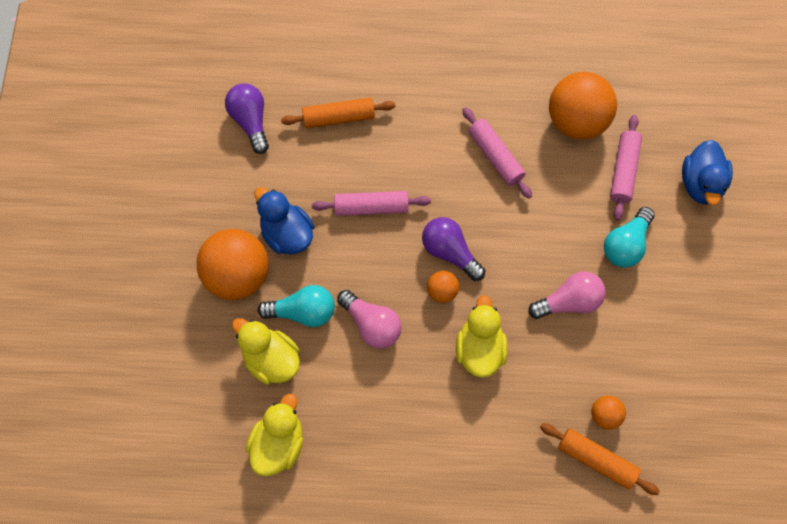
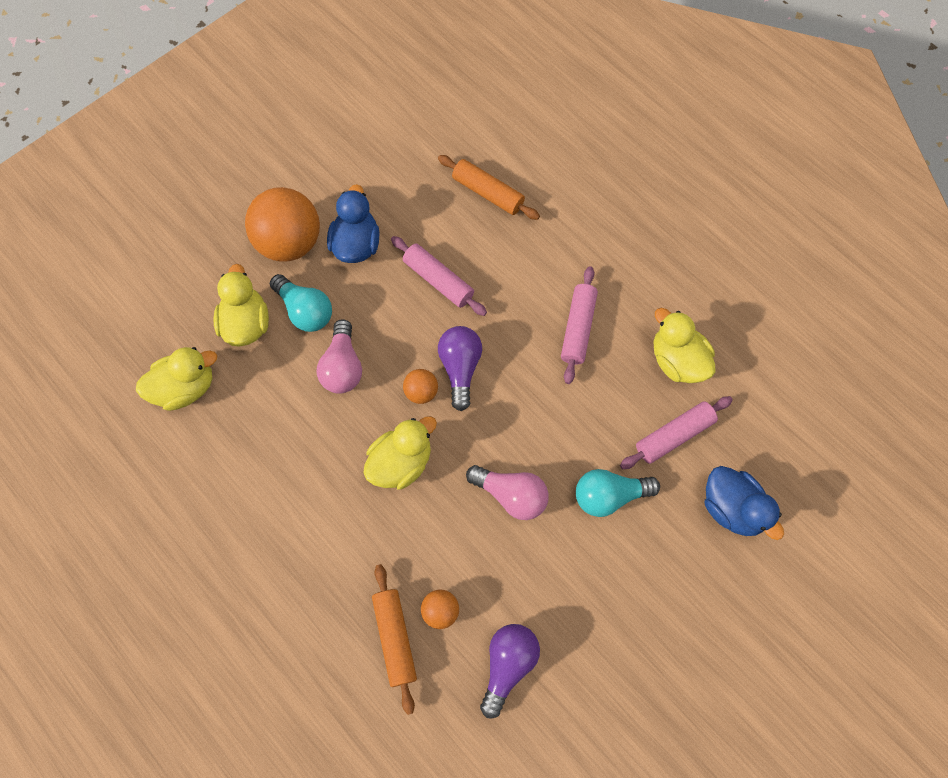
camera: 45 degrees right, 0 degrees up
purple light bulb [225,83,269,154] -> purple light bulb moved to [480,624,540,719]
orange ball [549,72,617,139] -> yellow duck [653,308,715,383]
blue duck [682,140,733,206] -> blue duck turned 90 degrees counterclockwise [705,466,784,540]

